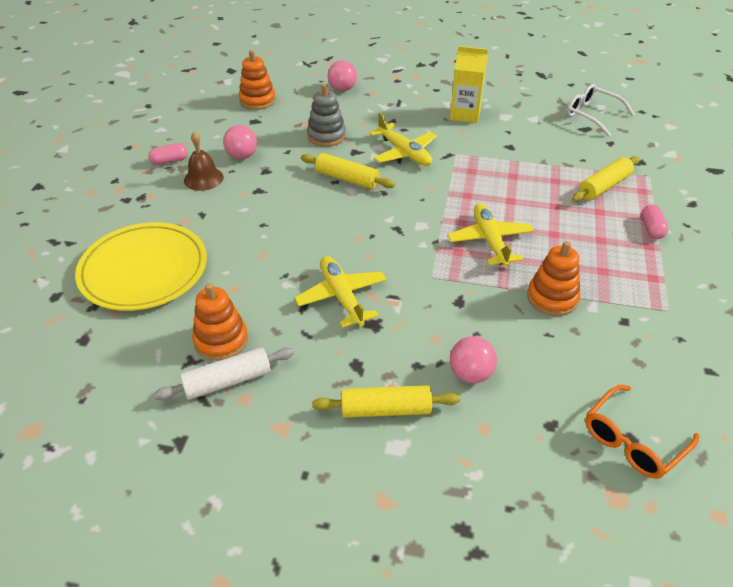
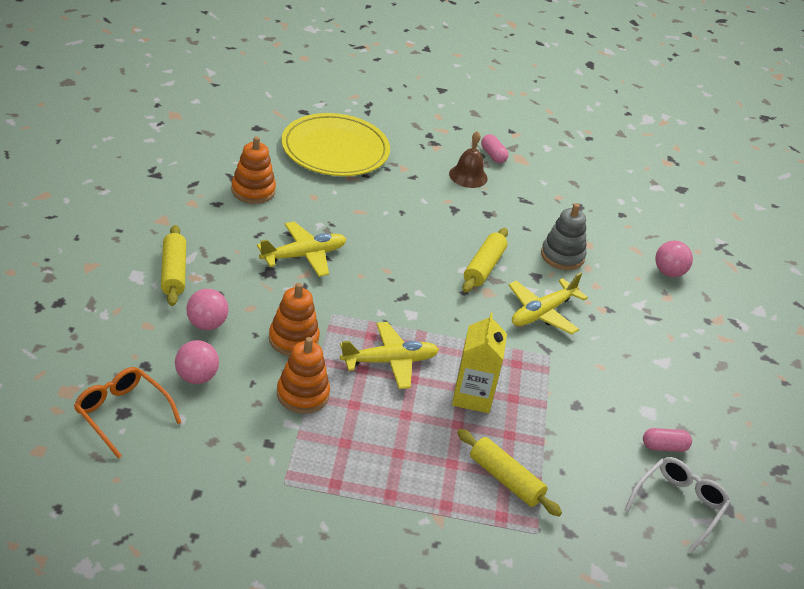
camera: 80 degrees right, 5 degrees down
white rolling pin [154,347,294,400] -> none
pink ball [223,125,257,159] -> pink ball moved to [175,340,219,384]
orange stacking toy [239,50,276,110] -> orange stacking toy moved to [269,283,320,356]
yellow carton [450,46,488,123] -> yellow carton moved to [452,313,507,413]
pink capsule [641,204,668,239] -> pink capsule moved to [643,428,692,452]

